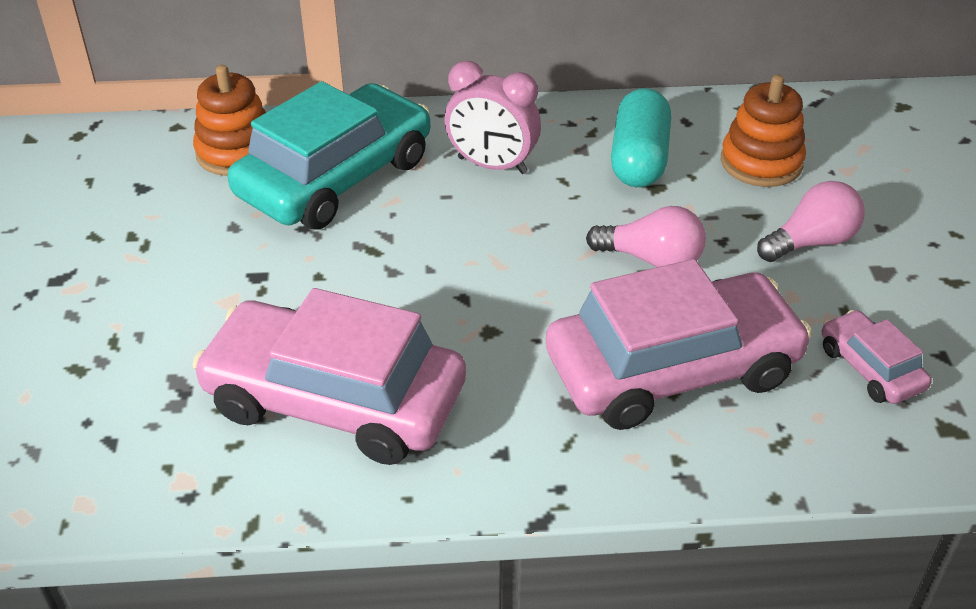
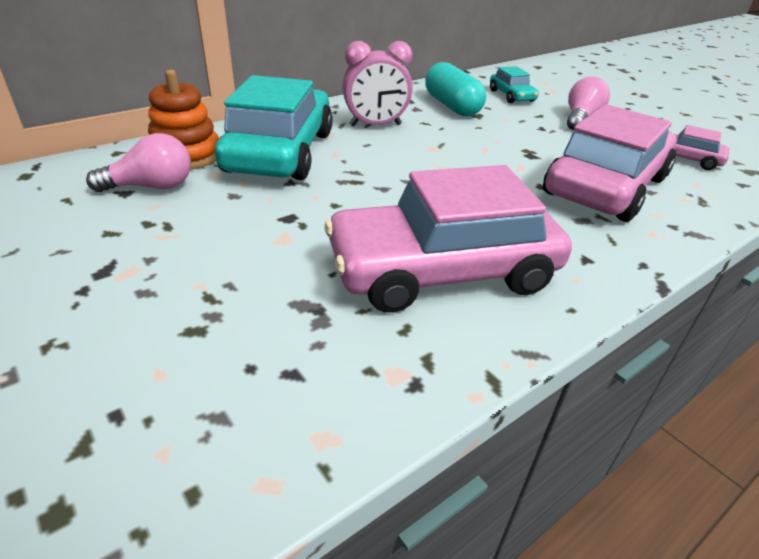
camera: 35 degrees left, 5 degrees down
pink light bulb [586,206,706,267] -> pink light bulb moved to [86,133,191,192]
orange stacking toy [721,75,806,187] -> turquoise car [490,66,539,103]

